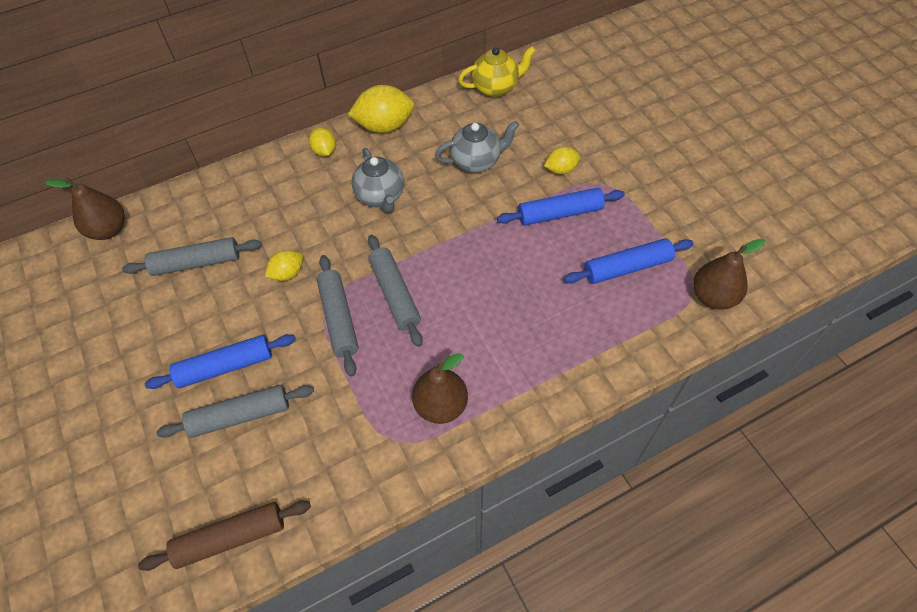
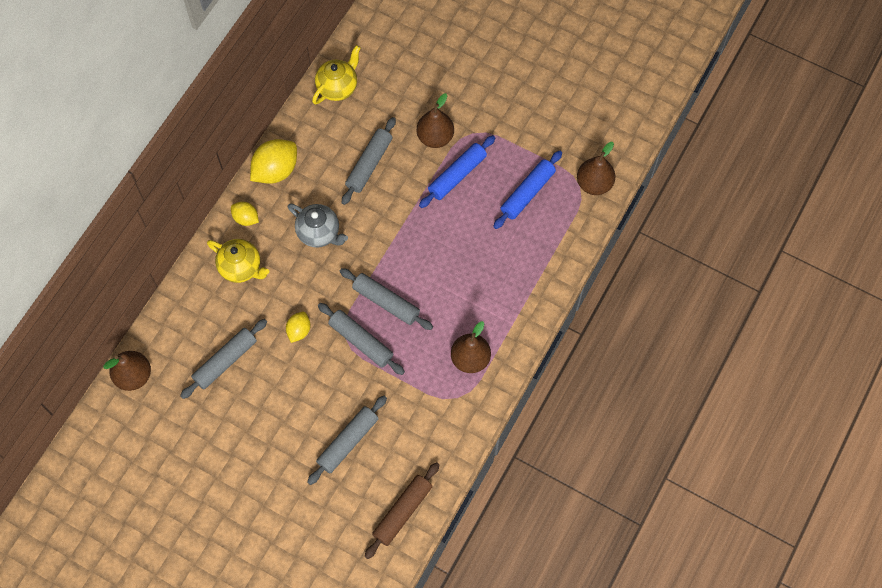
camera: 35 degrees left, 10 degrees up
blue rolling pin [145,334,295,389] -> none
grey teapot [435,121,519,173] -> grey rolling pin [342,117,396,205]
yellow lemon [544,147,580,174] -> brown pear [417,93,454,148]
none -> yellow teapot [207,239,269,283]

